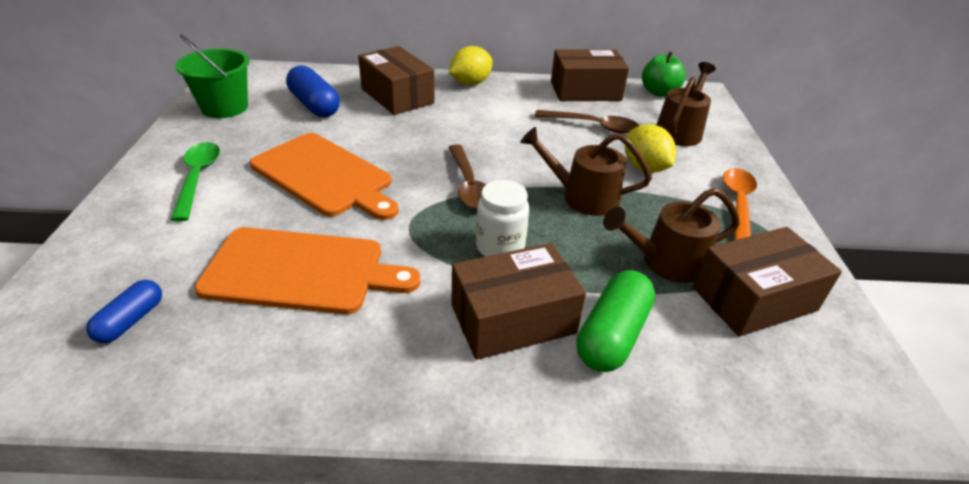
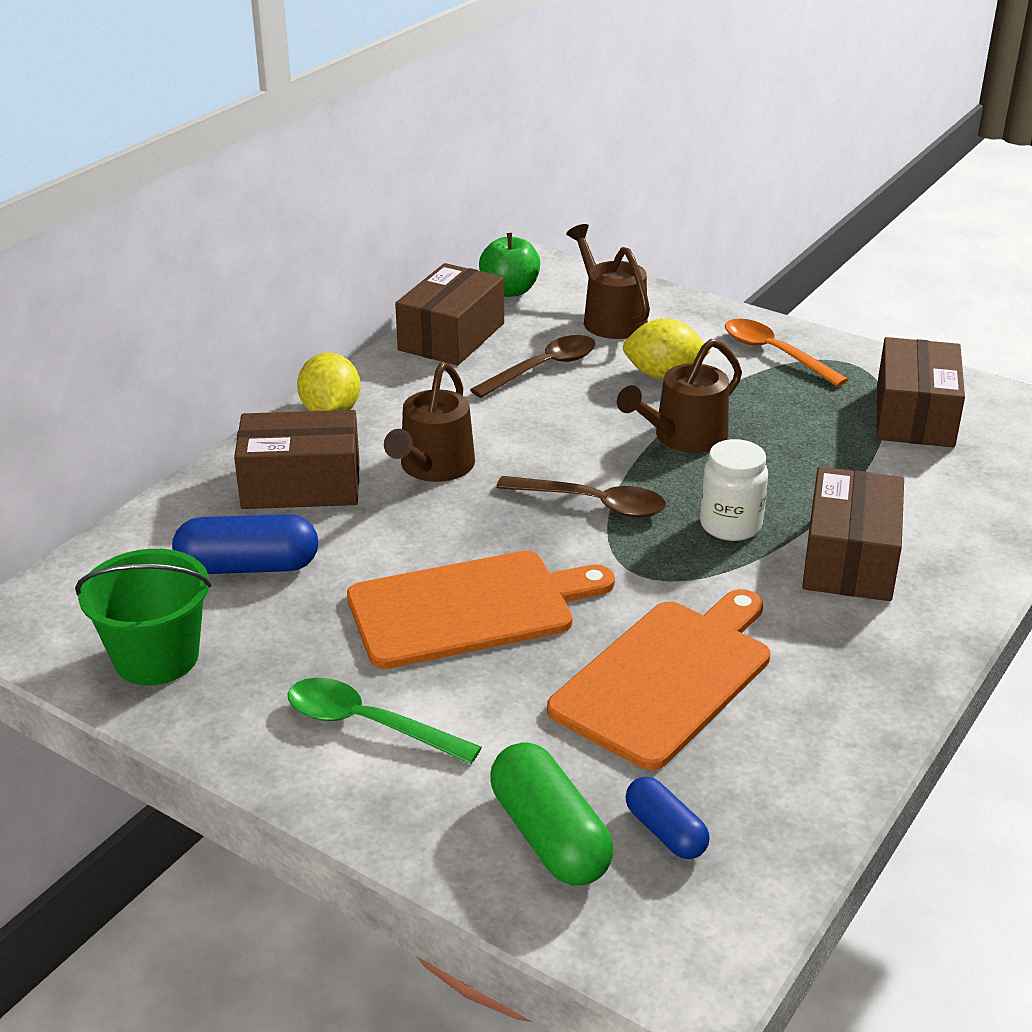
camera: 55 degrees left, 5 degrees down
green capsule [577,270,655,372] -> green capsule moved to [490,742,613,885]
brown watering can [603,188,740,283] -> brown watering can moved to [384,362,475,482]

